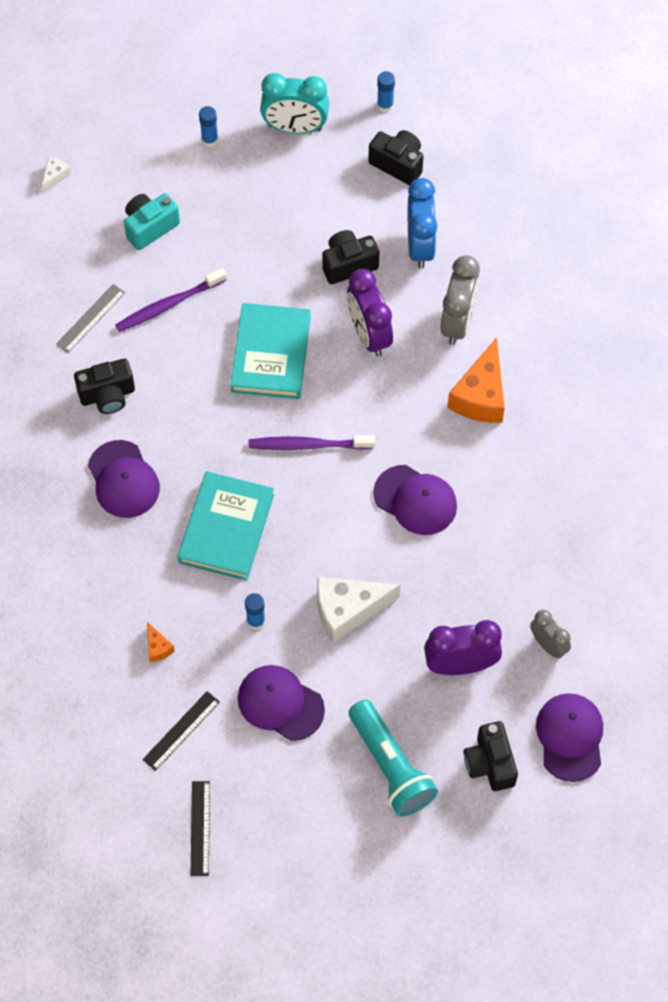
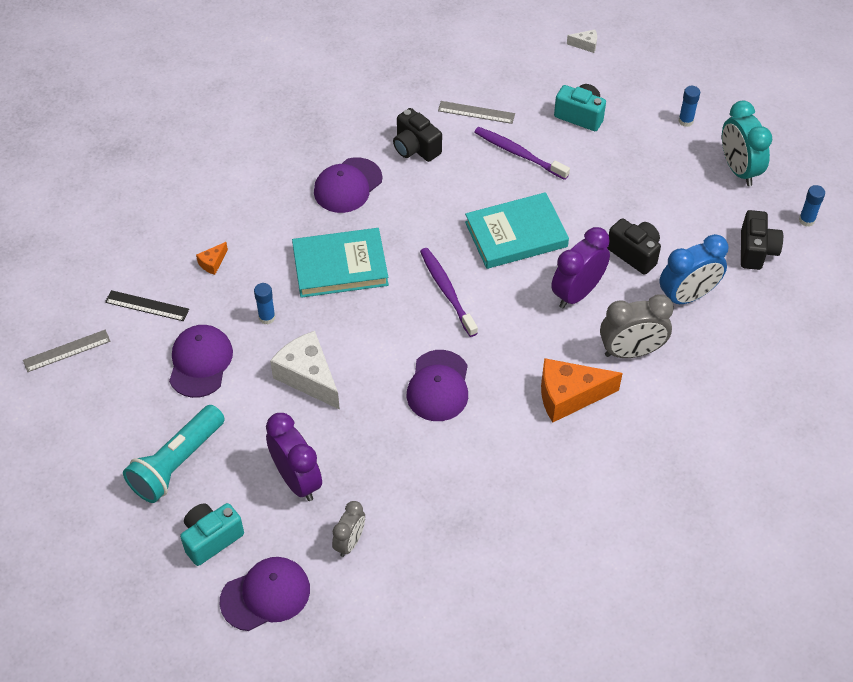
camera: 65 degrees right, 10 degrees down
black ruler [190,781,210,876] -> grey ruler [23,330,111,372]
black camera [464,721,518,791] -> turquoise camera [180,503,244,566]

